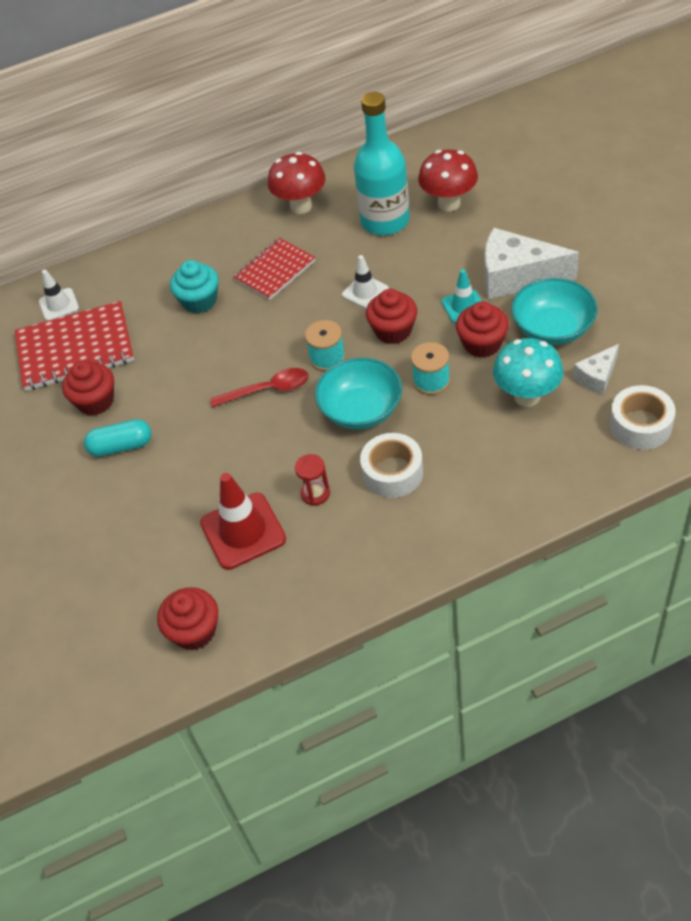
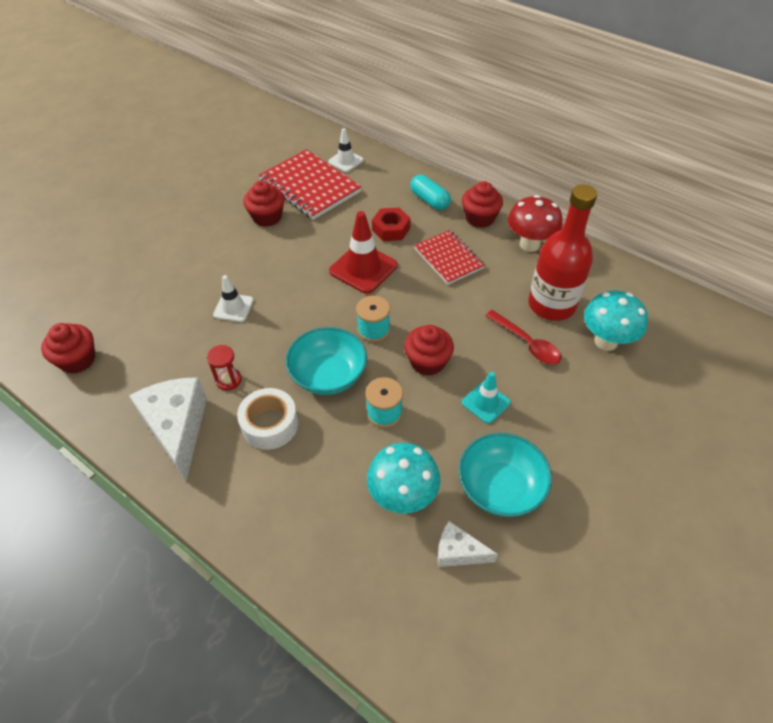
camera: 55 degrees right, 0 degrees up
turquoise capsule [84,419,152,457] -> turquoise capsule moved to [410,175,451,210]
turquoise cupcake [170,260,219,313] -> red nut [372,208,411,241]
red traffic cone [200,473,286,570] -> red traffic cone moved to [329,211,398,294]
red spoon [210,368,309,407] -> red spoon moved to [485,310,562,365]
red notebook [233,238,316,300] -> red notebook turned 45 degrees clockwise [414,230,485,285]
white traffic cone [342,255,389,309] -> white traffic cone moved to [213,275,254,322]
turquoise bottle [354,92,410,235] -> red bottle [528,185,597,321]
red mushroom [418,149,478,212] -> turquoise mushroom [584,290,648,351]
red cupcake [456,302,509,358] -> red cupcake moved to [462,181,503,228]
white cheese [485,227,579,299] -> white cheese moved to [129,378,207,481]
white tape [610,385,676,450] -> none

